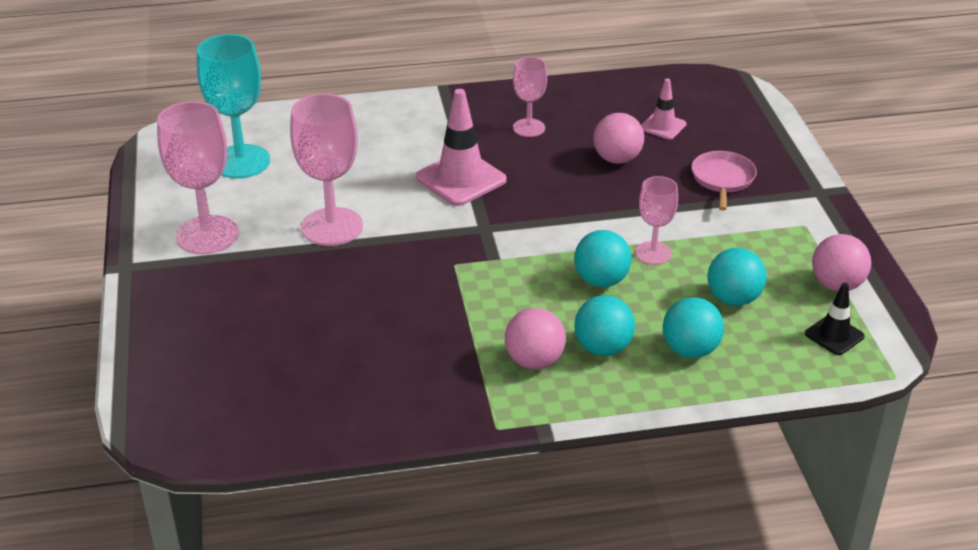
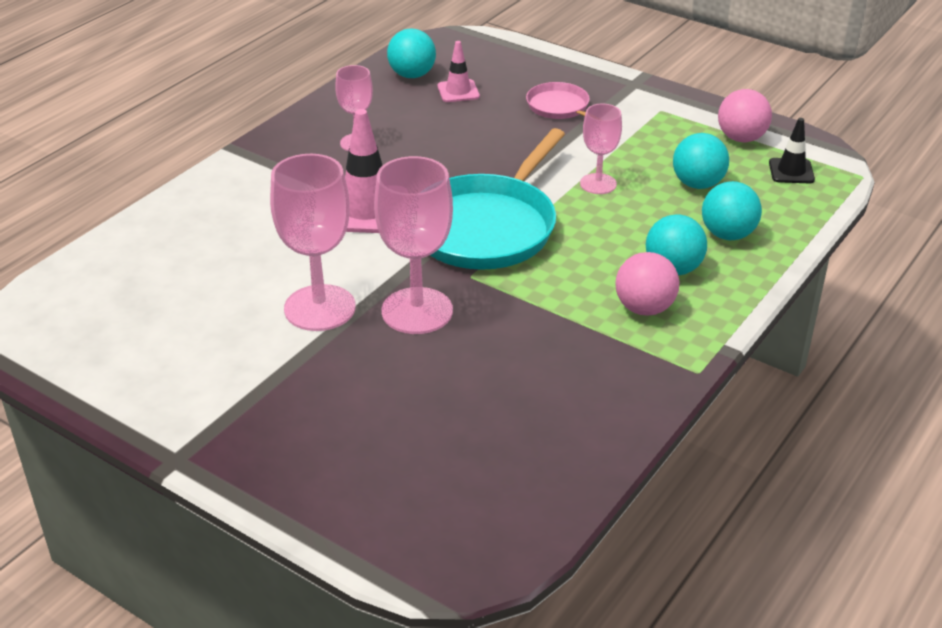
camera: 45 degrees left, 0 degrees up
pink goblet [157,101,239,255] -> pink goblet moved to [374,156,453,334]
turquoise goblet [197,34,270,179] -> none
turquoise ball [574,230,632,287] -> turquoise ball moved to [387,29,436,78]
pink ball [593,113,644,164] -> none
none -> turquoise pan [430,128,565,270]

